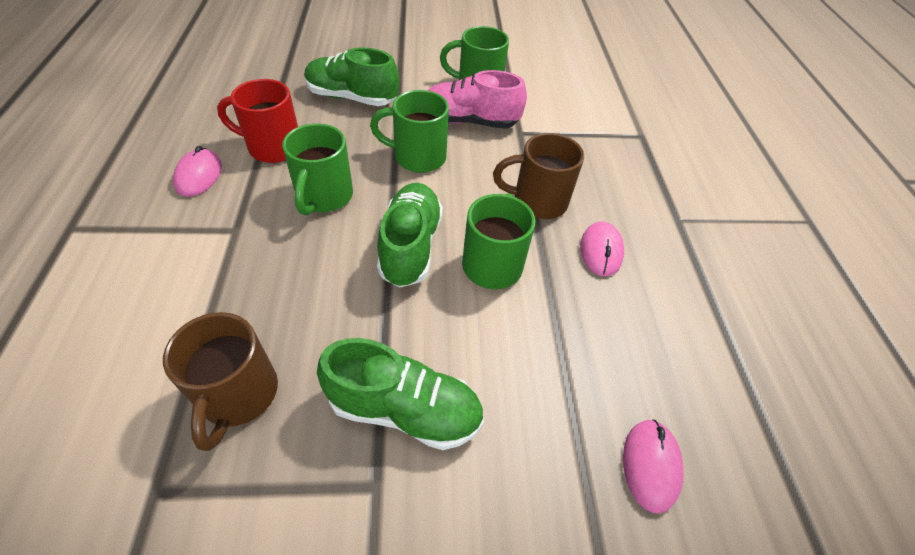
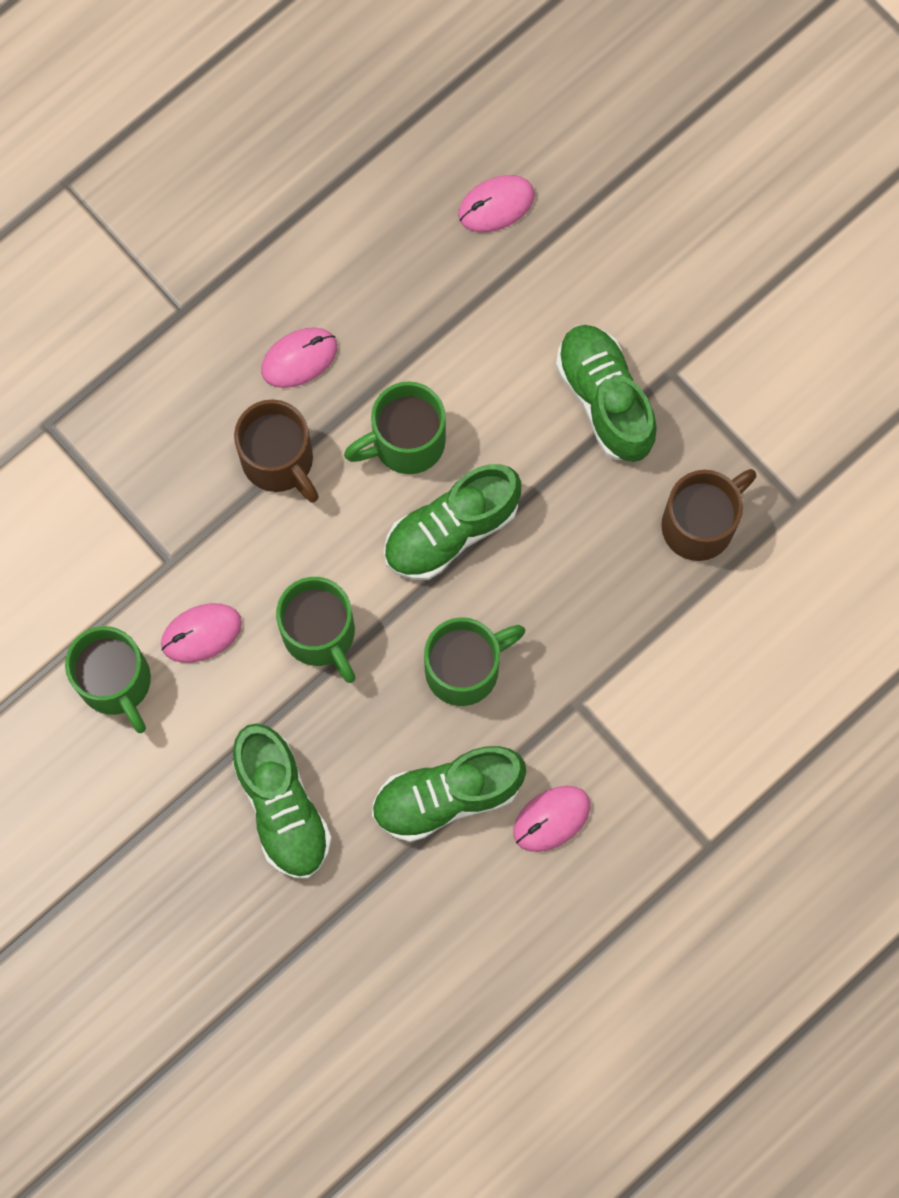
camera: 125 degrees left, 25 degrees up
red mug [217,79,298,163] -> green shoe [372,746,526,842]
pink shoe [427,70,527,129] -> pink mouse [161,603,242,663]

